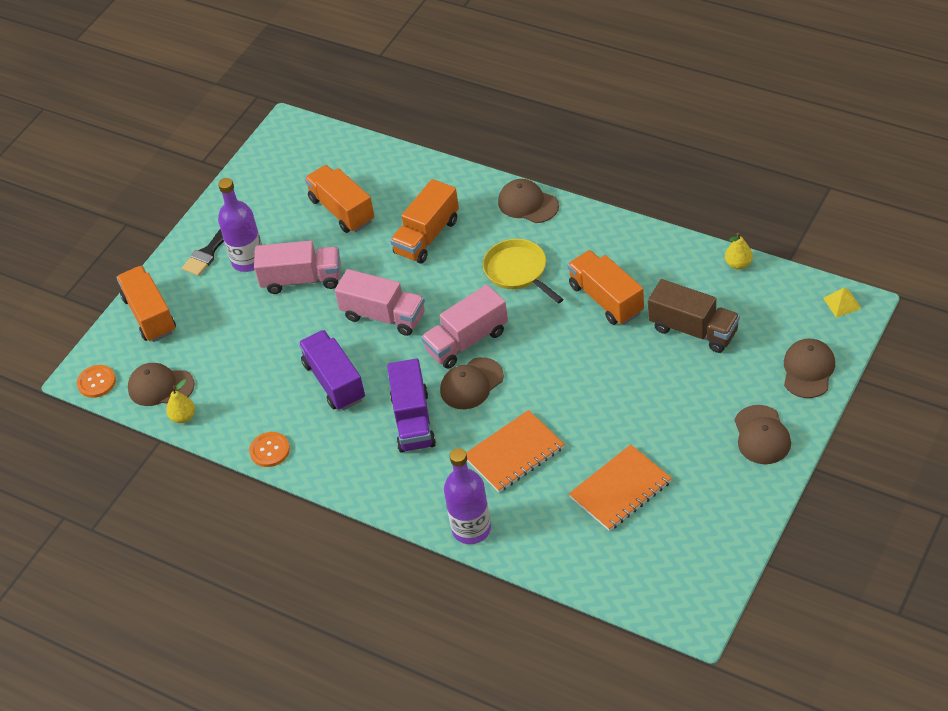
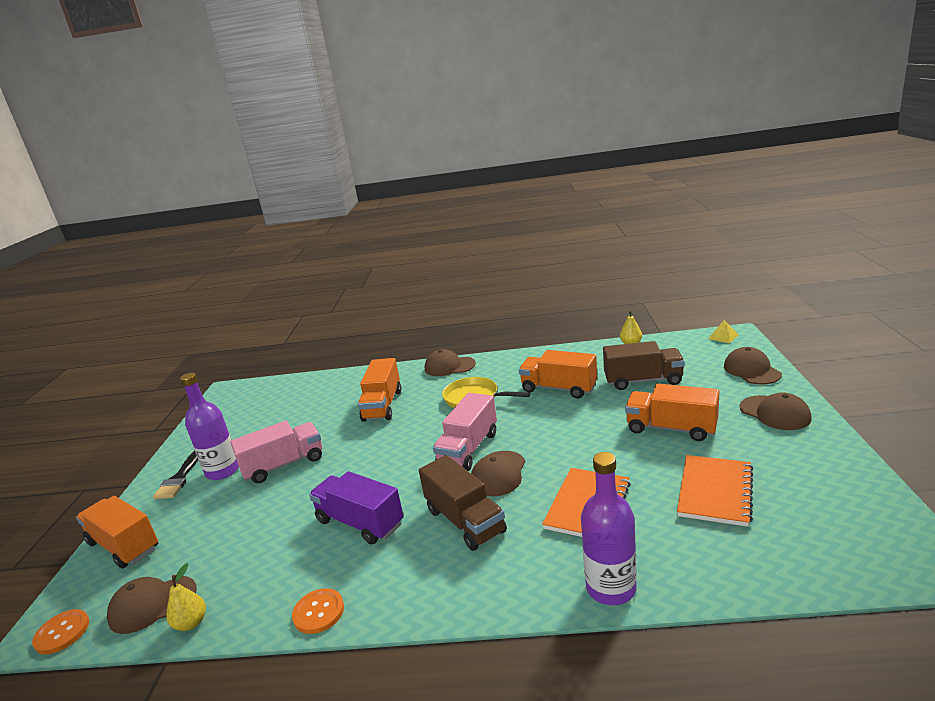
camera: 30 degrees left, 25 degrees down
orange truck [305,165,375,233] -> orange truck moved to [625,384,719,441]
pink truck [335,269,425,336] -> none
purple truck [387,358,436,453] -> brown truck [419,455,507,551]

